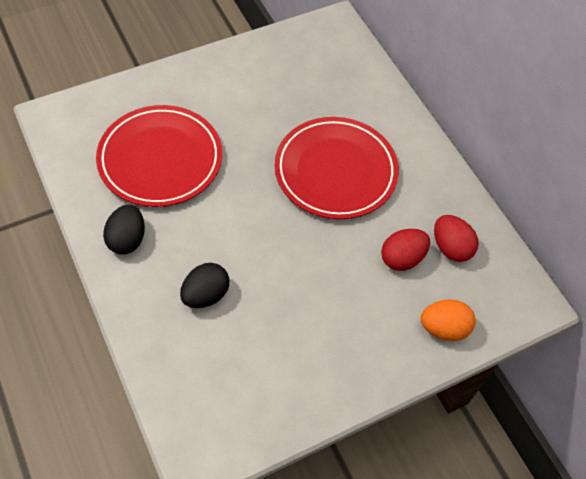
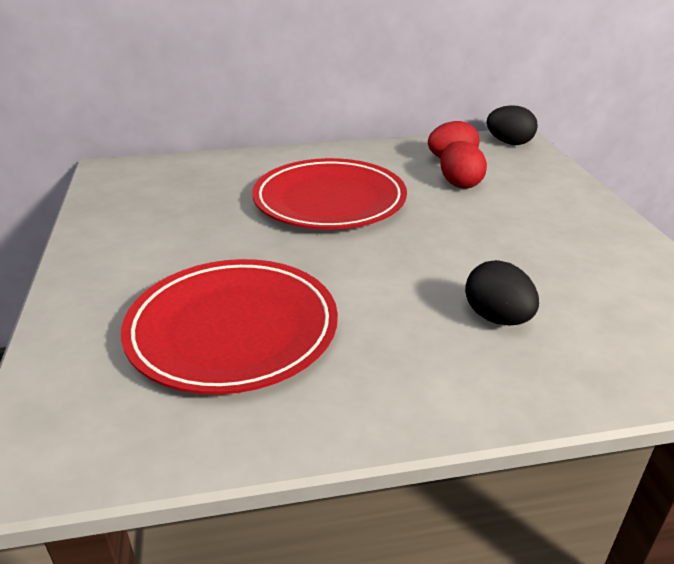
camera: 70 degrees left, 25 degrees down
black egg [103,204,145,254] -> black egg moved to [487,105,538,145]
orange egg [421,299,476,341] -> none

